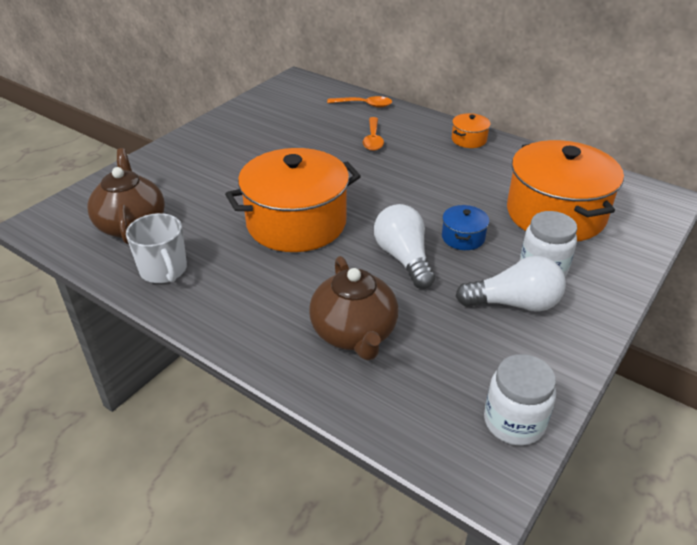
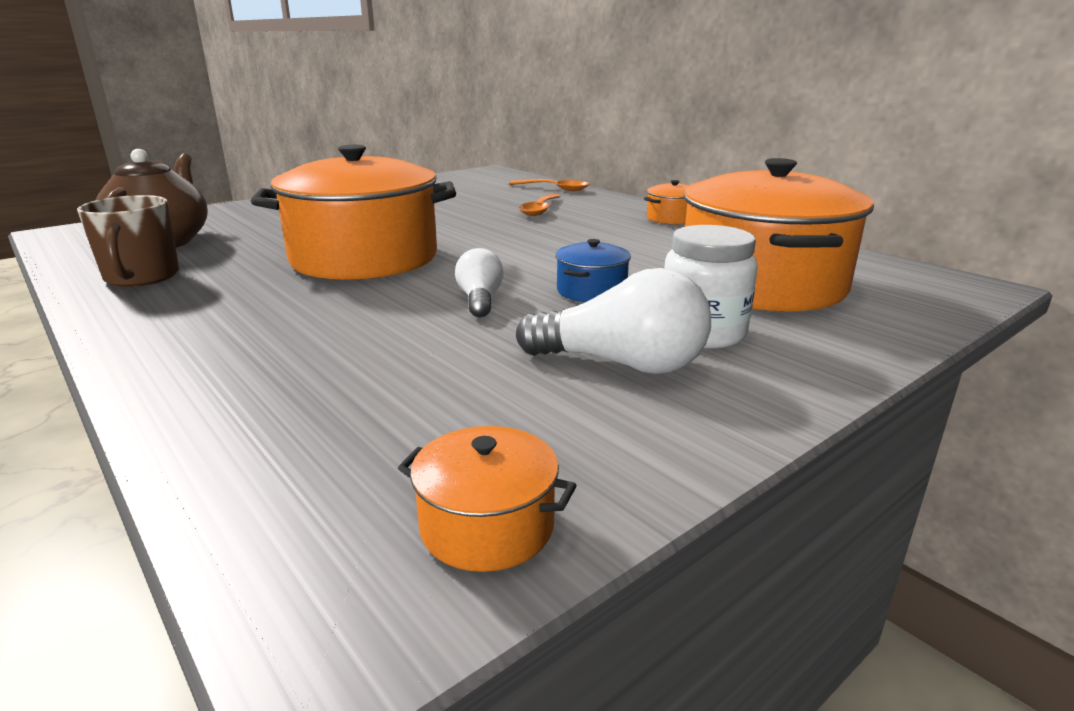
camera: 15 degrees right, 15 degrees down
white mug [126,213,187,283] -> brown mug [77,195,179,287]
brown teapot [309,256,398,360] -> none
white light bulb [374,204,435,289] -> white light bulb [455,248,504,317], size x0.60
white jar [484,354,556,446] -> orange pot [398,426,577,572]

